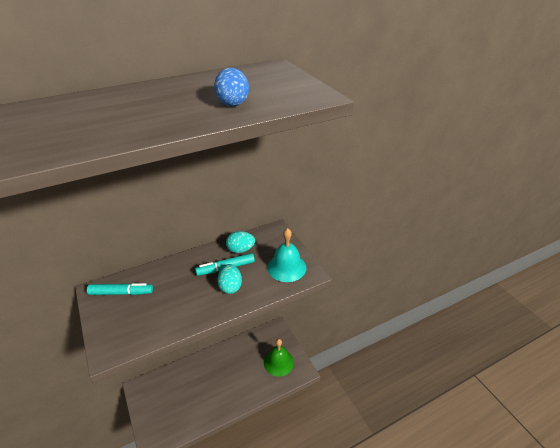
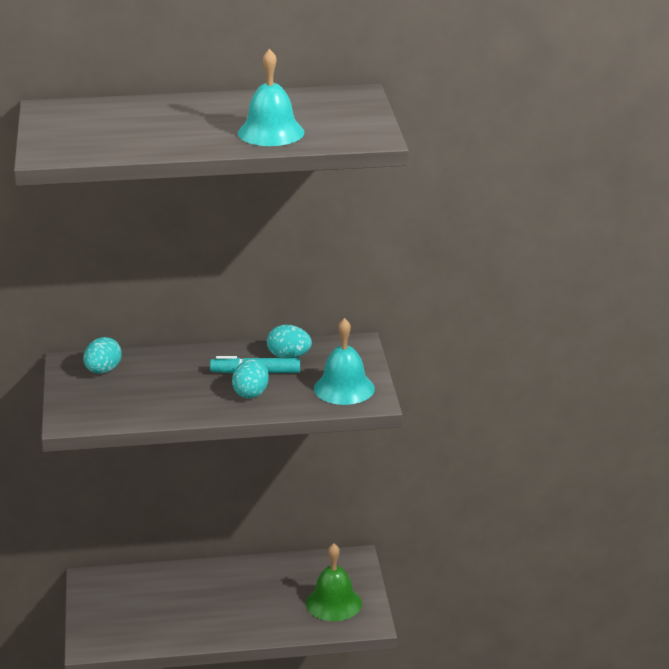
camera: 20 degrees right, 10 degrees down
turquoise marker [87,283,153,295] -> turquoise egg [83,337,121,374]
blue egg [214,68,249,106] -> turquoise bell [238,49,305,146]

